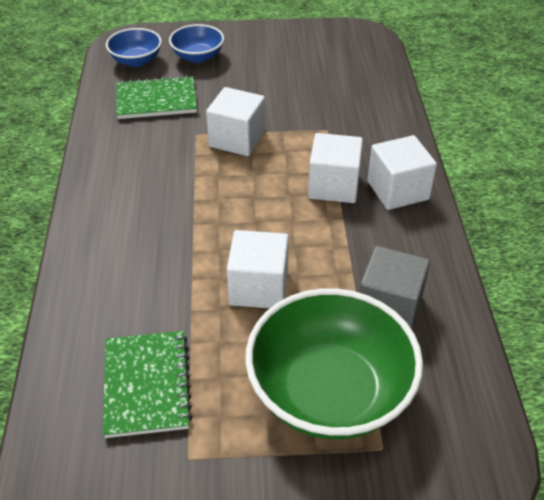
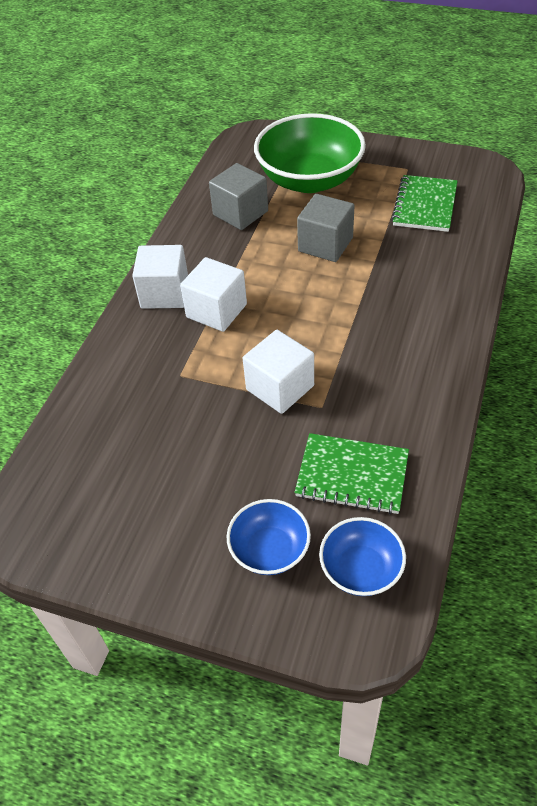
camera: 155 degrees left, 5 degrees up
white cube [227,230,289,308] -> grey cube [297,194,355,262]

